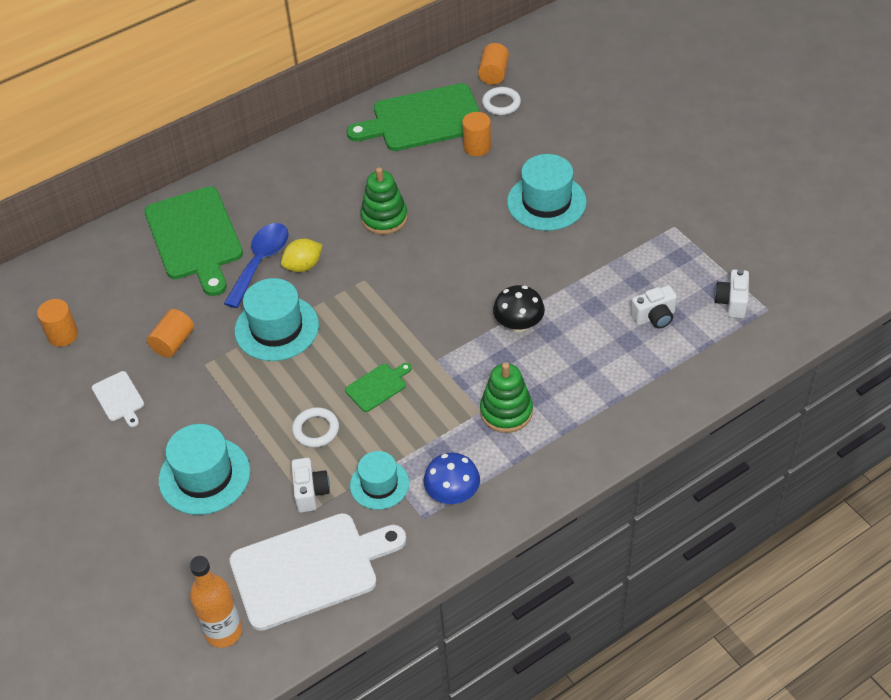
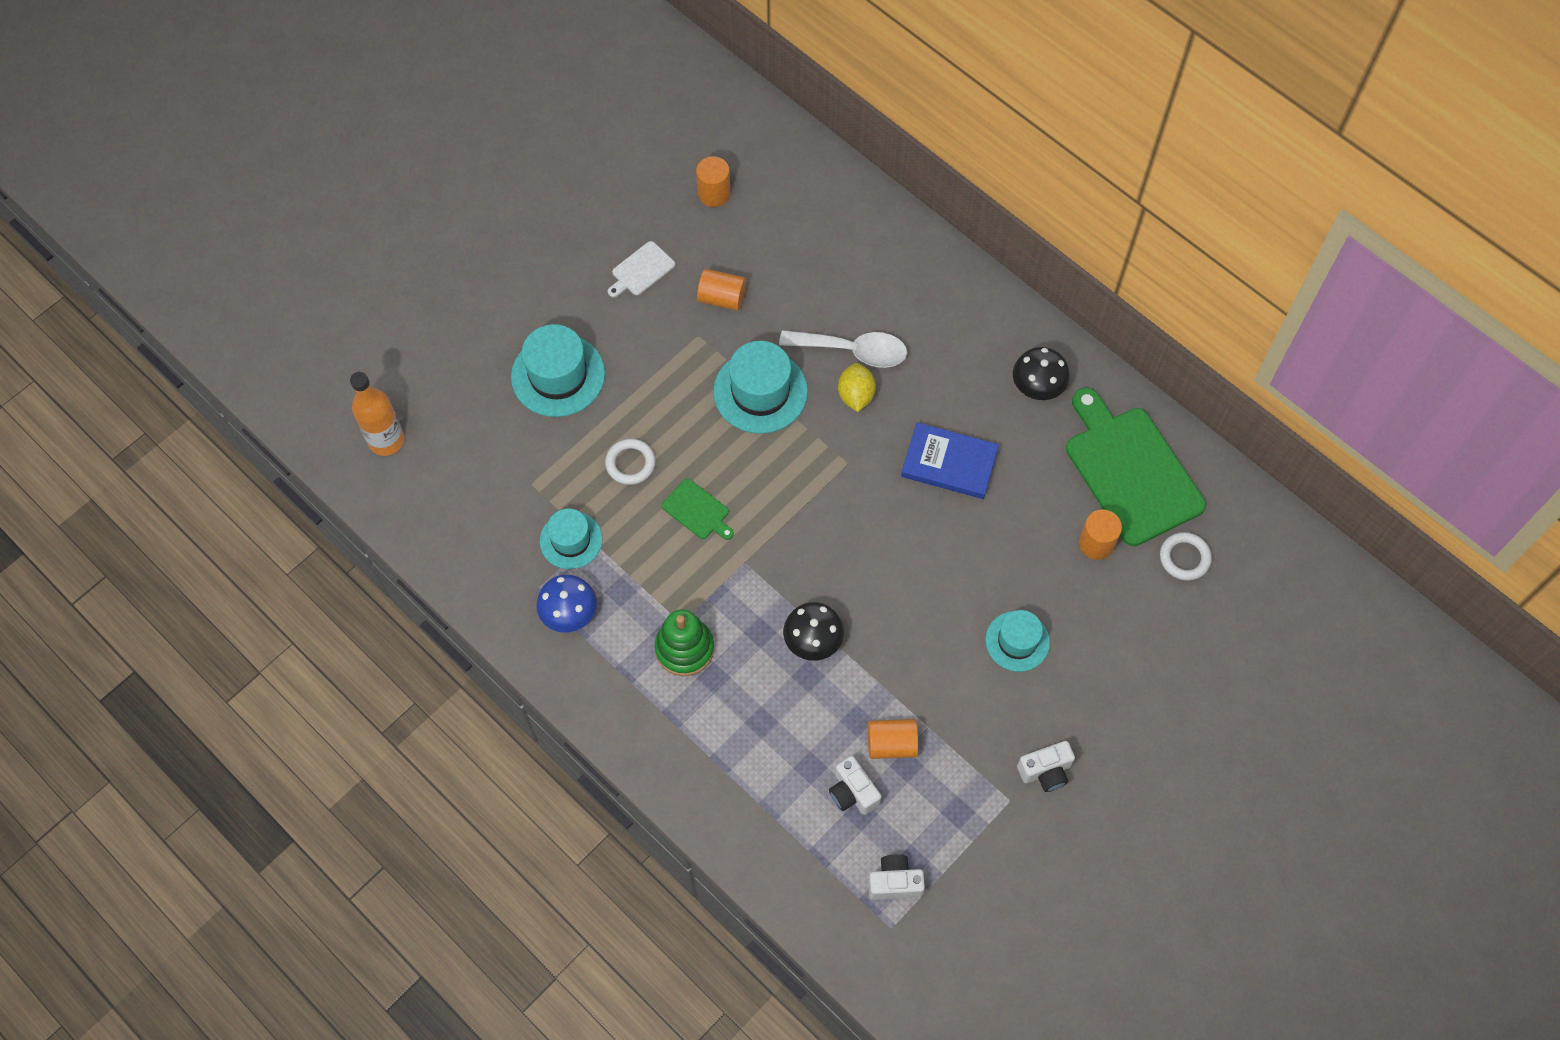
camera: 75 degrees right, 15 degrees up
green cutting board [144,187,243,296] -> none
blue spoon [224,223,289,308] -> white spoon [779,330,907,368]
white cutting board [230,513,406,631] -> none
yellow lemon [281,239,322,272] -> yellow lemon turned 45 degrees clockwise [838,363,876,412]
white camera [291,458,330,513] -> white camera moved to [1017,741,1075,792]
green stacking toy [361,167,408,235] -> blue book [901,422,999,499]
orange cylinder [478,43,509,85] -> orange cylinder moved to [868,719,918,759]
turquoise hat [507,154,587,231] -> turquoise hat [985,610,1050,672], size x0.64
none -> black mushroom [1013,347,1070,400]

